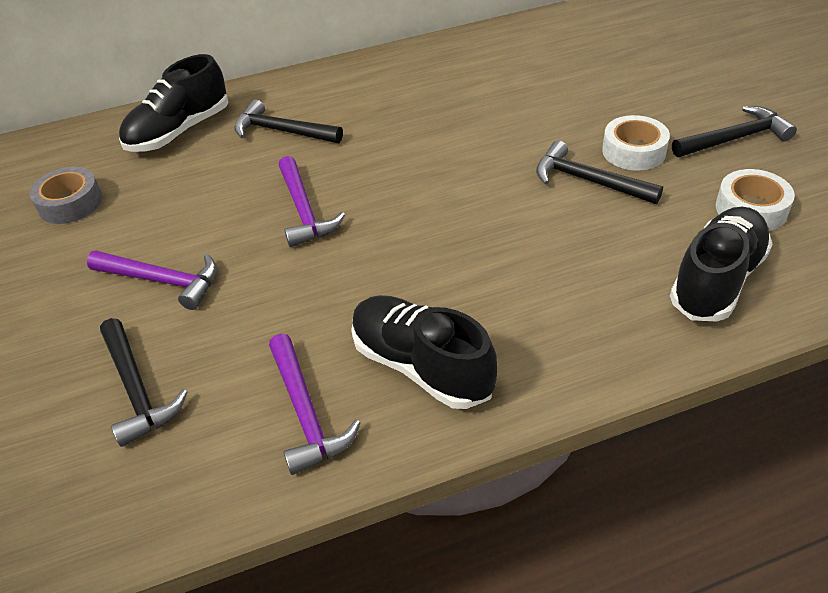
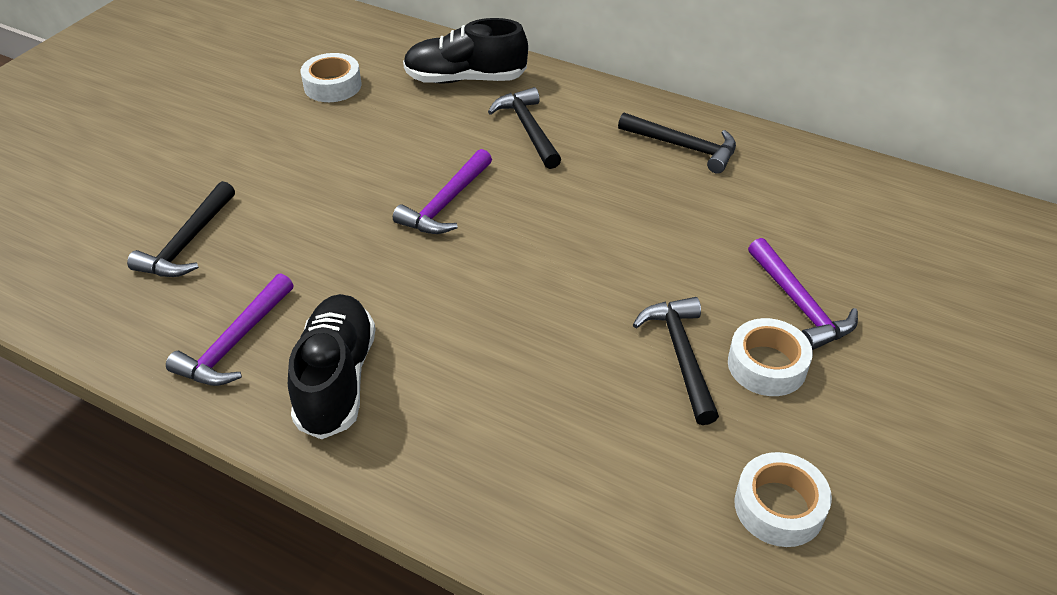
camera: 45 degrees right, 0 degrees up
grey tape [29,167,102,224] -> white tape [301,53,361,102]
purple hammer [87,251,217,310] -> purple hammer moved to [748,238,858,350]
black shoe [670,207,773,322] -> none
black hammer [672,106,797,157] -> black hammer moved to [618,112,736,174]

